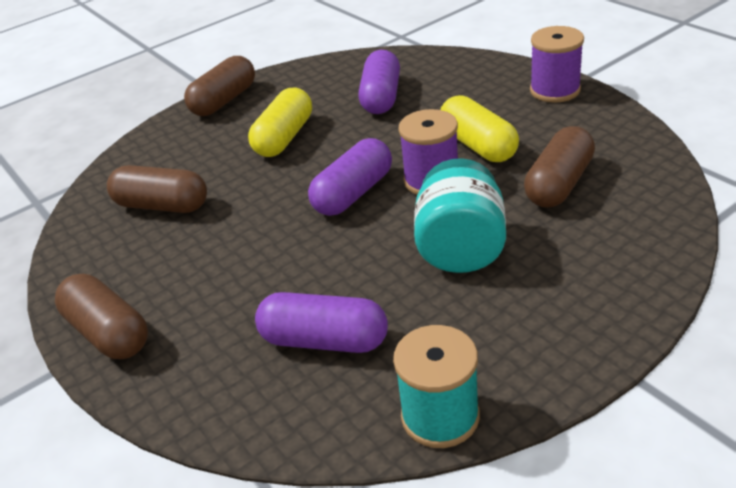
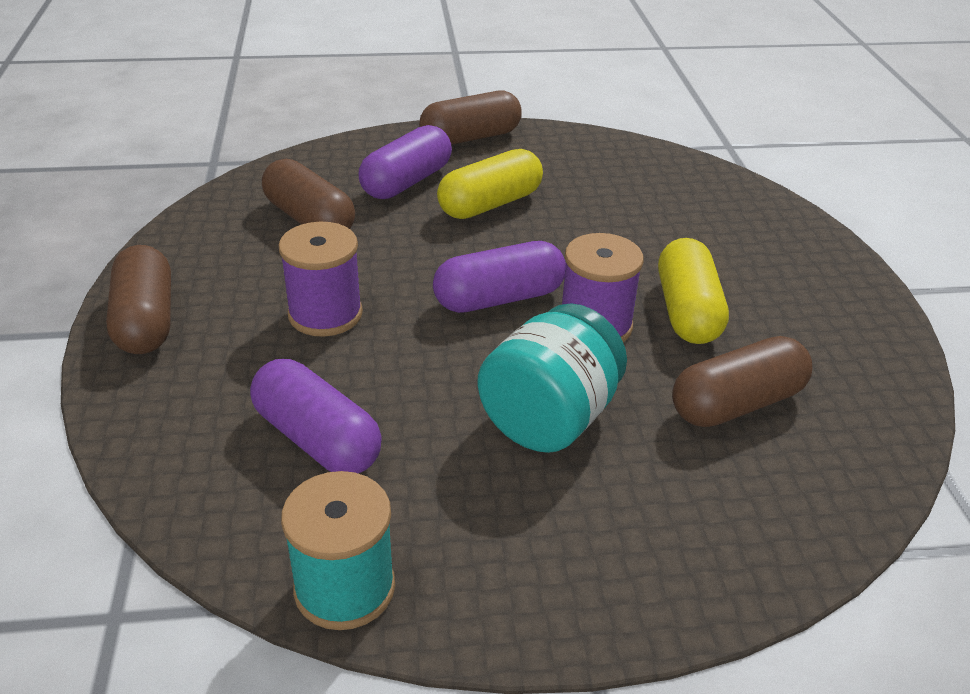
camera: 25 degrees right, 0 degrees up
purple capsule [358,50,400,114] -> purple capsule moved to [359,125,452,199]
purple spool [530,26,584,103] -> purple spool moved to [279,222,363,337]

